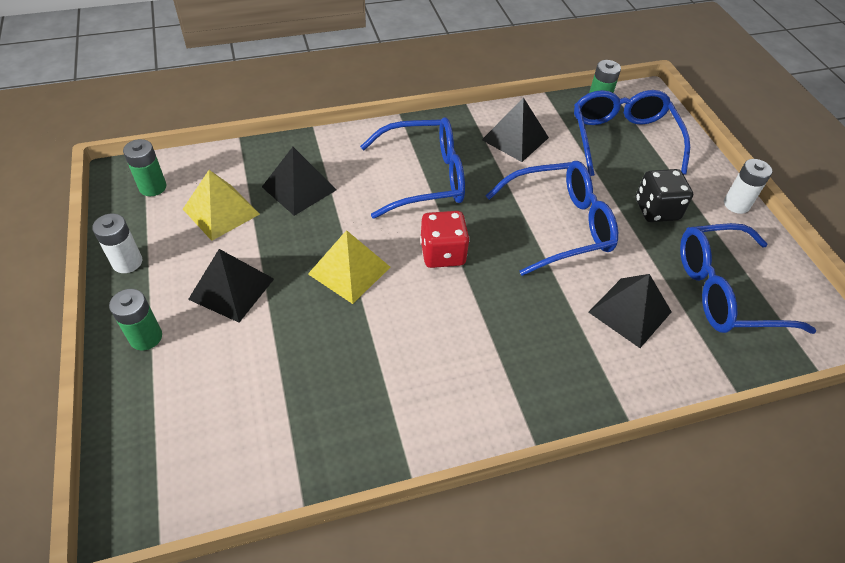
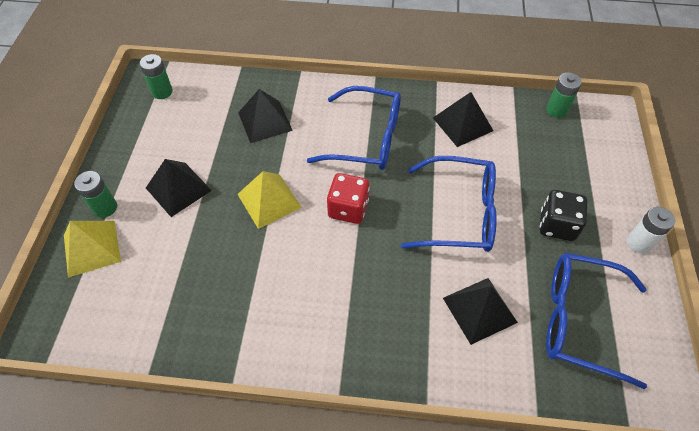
camera: 25 degrees right, 5 degrees up
white battery [92,213,142,273] -> none
yellow pyramid [183,170,260,241] -> yellow pyramid moved to [64,221,121,278]
blue glasses [574,90,690,176] -> none

